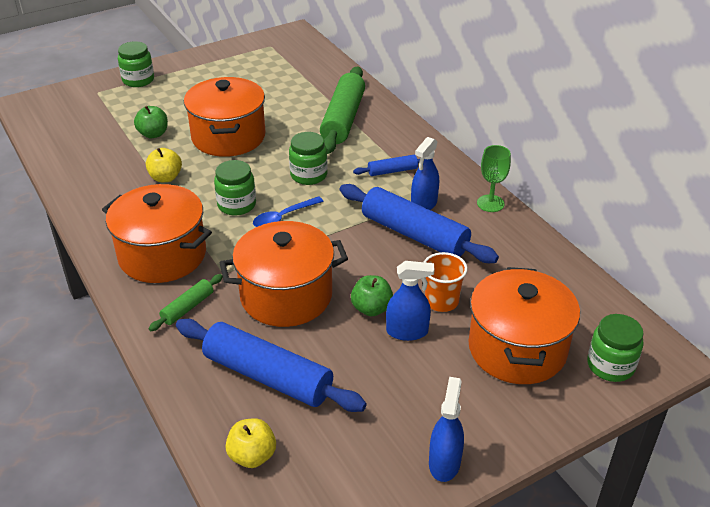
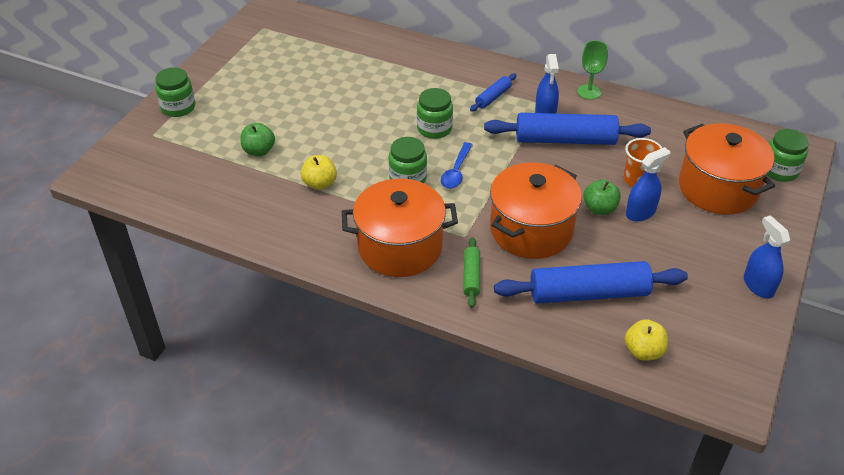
camera: 35 degrees left, 5 degrees up
orange pot [184,77,266,157] -> none
green rolling pin [320,66,365,154] -> none

